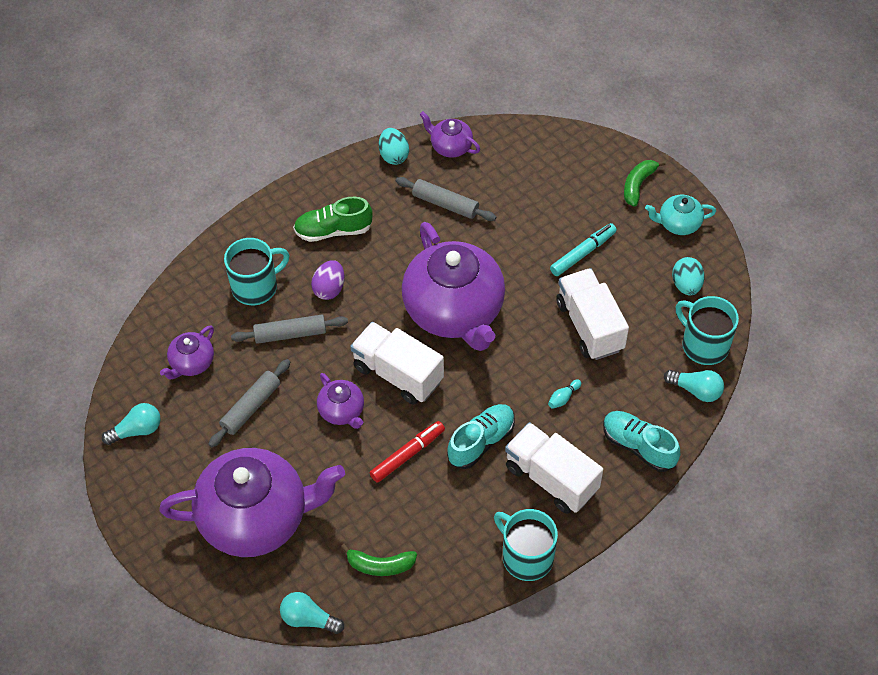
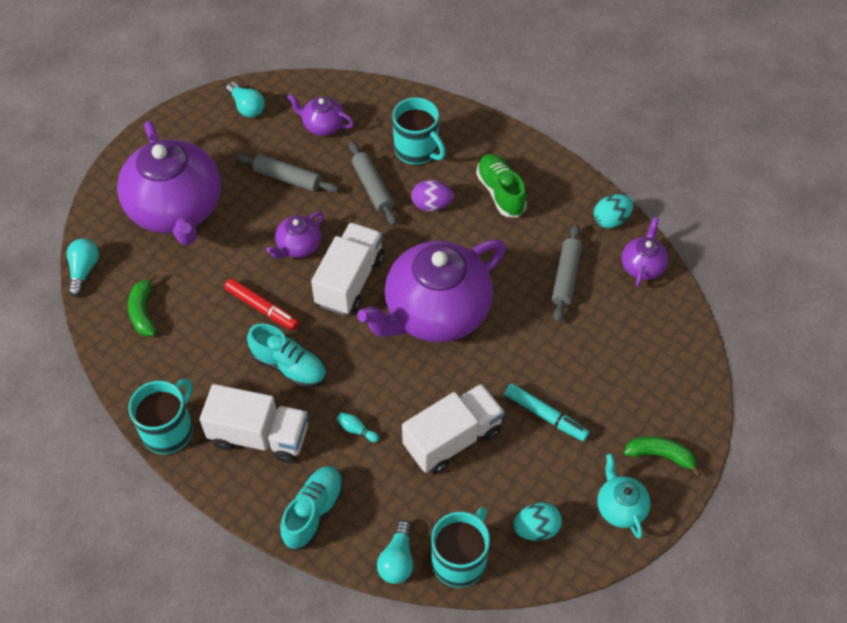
camera: 75 degrees right, 0 degrees up
white truck [505,422,603,514] -> white truck turned 75 degrees clockwise [200,384,308,463]

